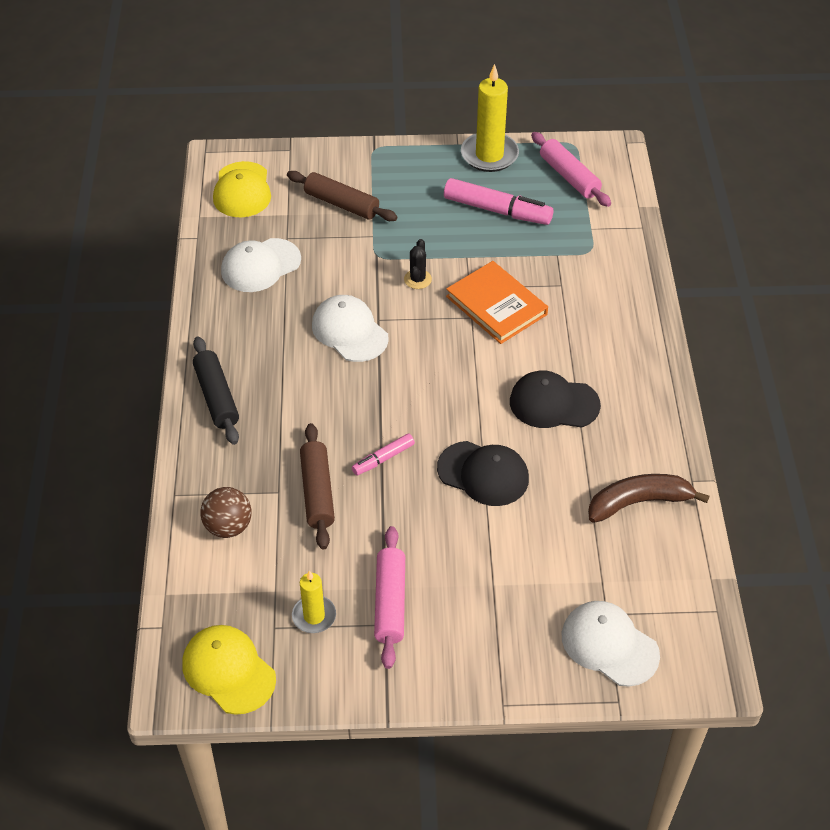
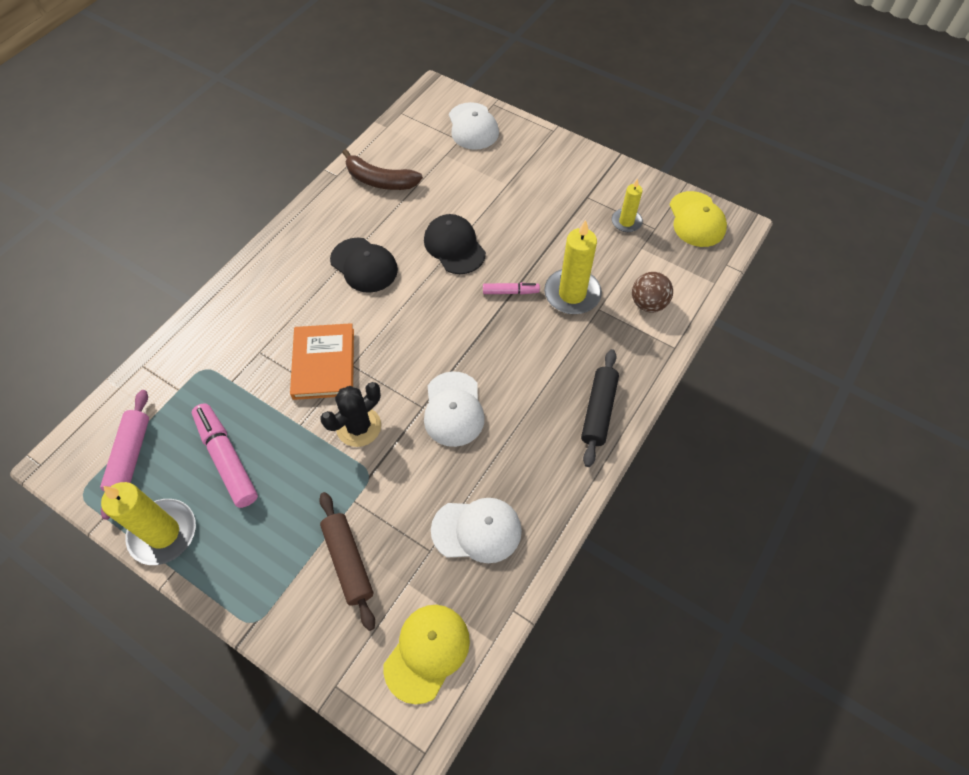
camera: 145 degrees left, 10 degrees up
brown rolling pin [300,423,335,550] -> yellow candle [544,220,602,314]
pink rolling pin [374,526,405,669] -> none
black cactus [404,239,432,289] -> black cactus [321,382,381,447], size x1.62

